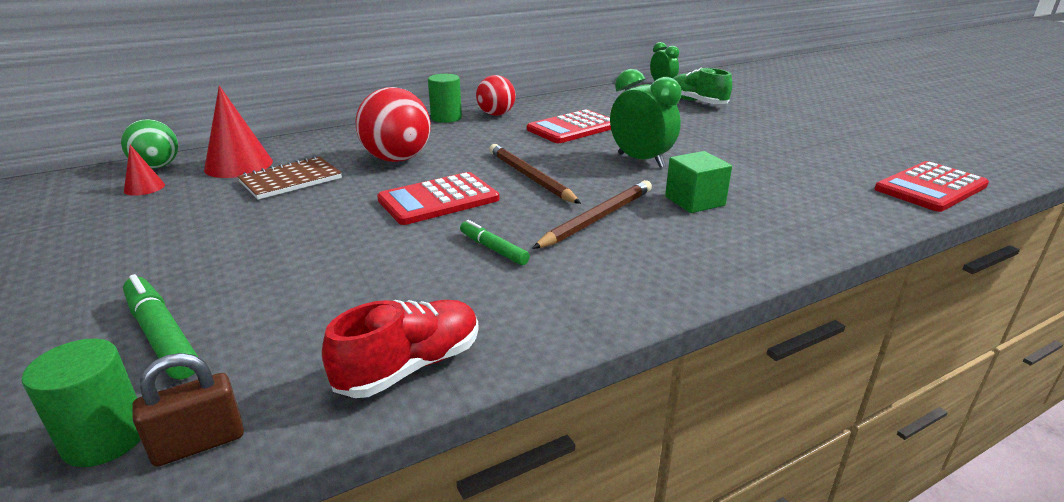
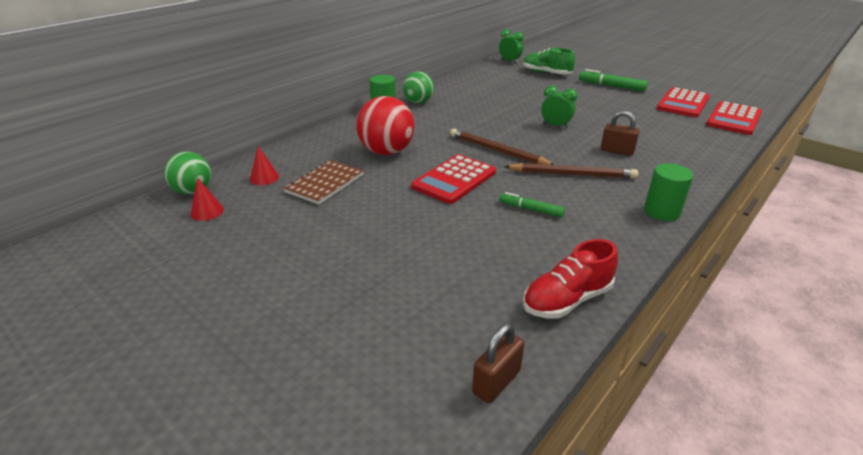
camera: 20 degrees left, 5 degrees up
green cylinder [22,338,141,467] -> green cylinder moved to [644,163,693,221]
green marker [123,274,198,379] -> green marker moved to [579,69,648,92]
red cone [204,86,273,178] -> red cone [250,146,279,185], size x0.53
red shoe [322,300,479,398] -> red shoe turned 150 degrees counterclockwise [523,239,618,319]
red ball [476,75,516,116] -> green ball [403,71,434,104]
red calculator [527,109,611,143] -> red calculator moved to [657,87,710,117]
brown pencil [532,180,652,249] -> brown pencil turned 75 degrees clockwise [504,163,638,179]
green clock [610,69,682,167] -> green clock [541,85,577,128], size x0.64
green cube [665,151,732,213] -> brown padlock [601,111,639,156]

